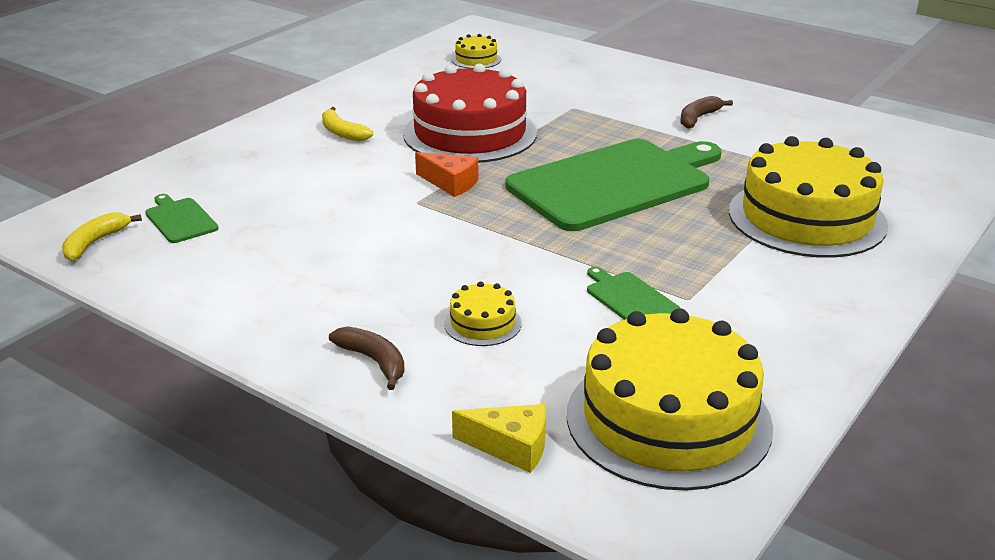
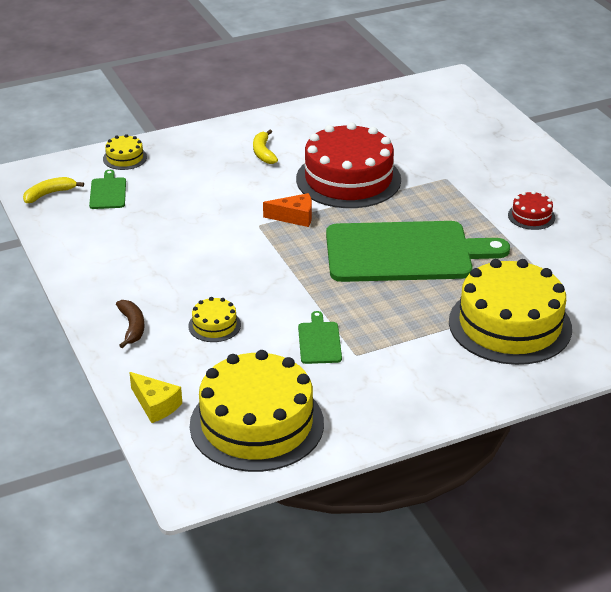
camera: 30 degrees right, 5 degrees up
orange cheese [415,152,479,197] -> orange cheese turned 60 degrees counterclockwise [263,193,312,227]
yellow cake [452,34,501,68] -> yellow cake moved to [103,134,147,170]
brown banana [681,96,733,129] -> red cake [508,191,555,230]

